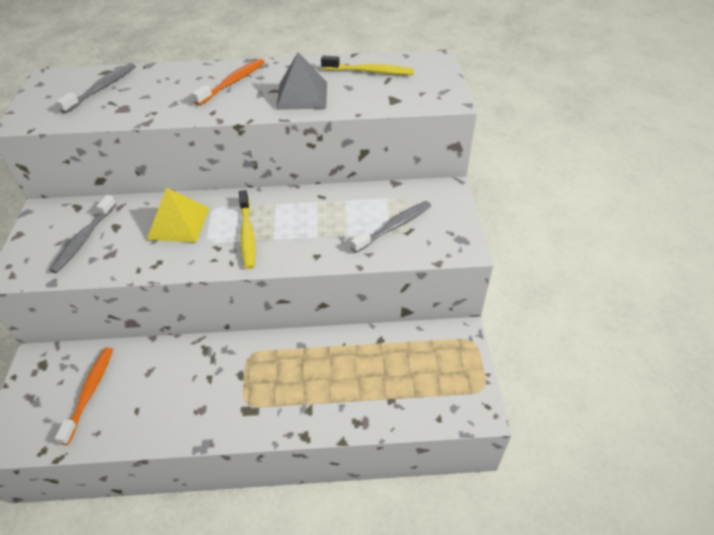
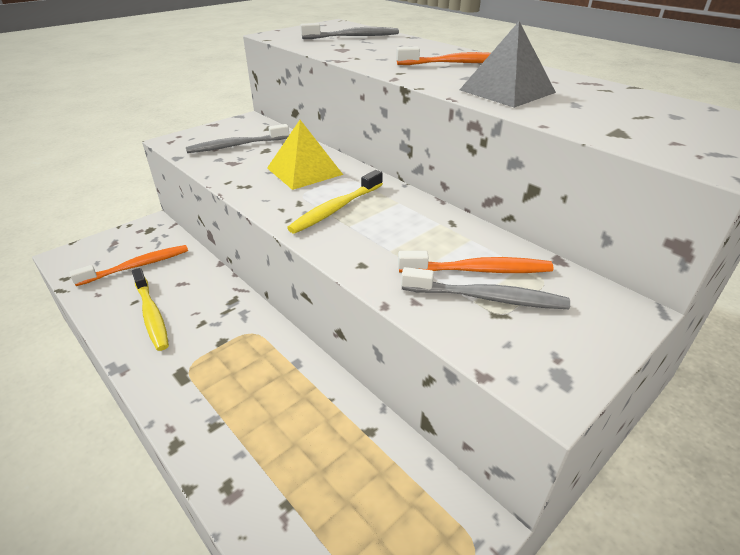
camera: 50 degrees right, 10 degrees down
yellow toothbrush [321,56,414,75] -> yellow toothbrush moved to [132,268,169,351]
none -> orange toothbrush [398,251,554,273]

